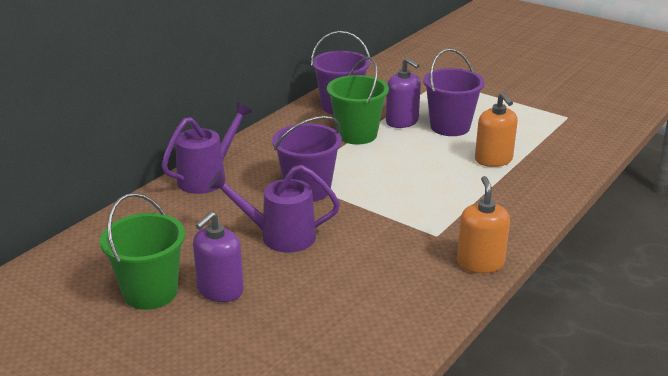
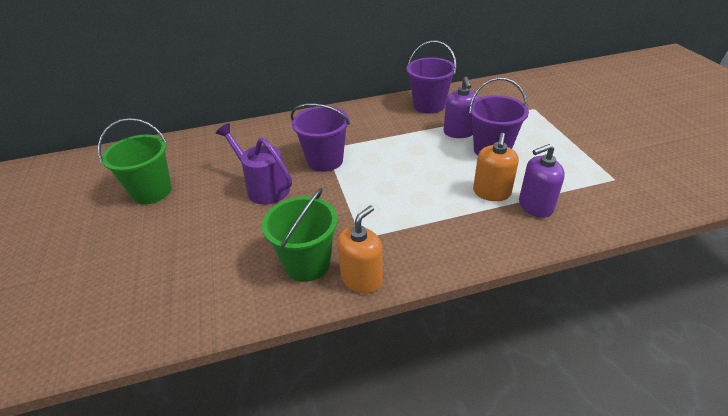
camera: 40 degrees right, 10 degrees up
purple watering can [161,102,252,194] -> none
purple soap dispenser [193,212,244,302] -> purple soap dispenser moved to [519,144,565,218]
green bucket [327,57,389,144] -> green bucket moved to [262,188,338,282]

